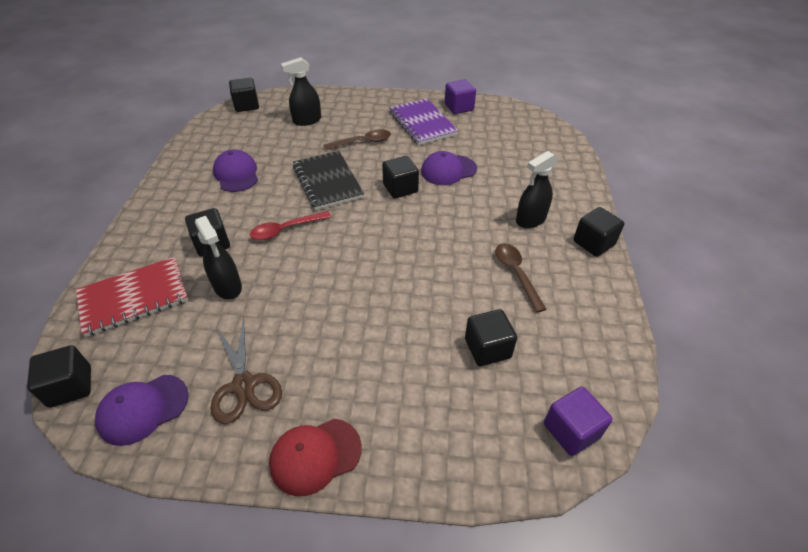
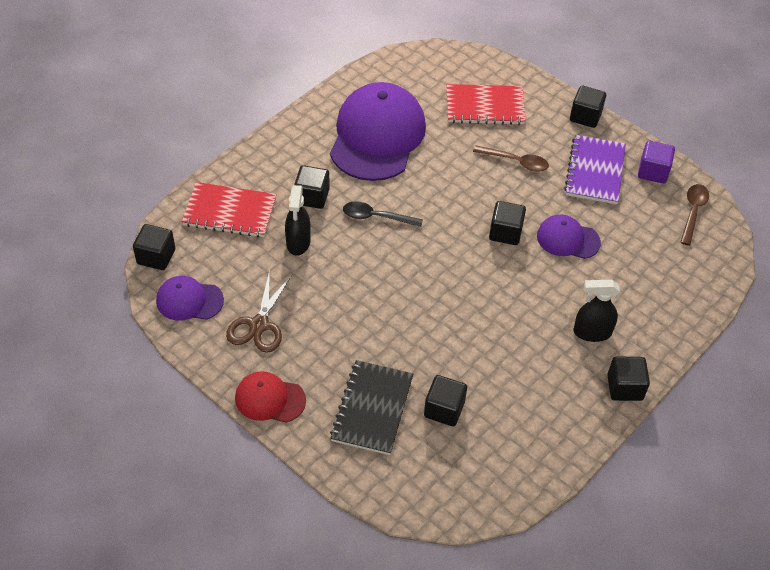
camera: 35 degrees right, 5 degrees up
purple cap [213,150,258,192] -> purple cap [330,82,426,181], size x2.03
black cube [229,78,259,112] -> black cube moved to [570,86,606,128]
red spoon [250,211,331,240] -> black spoon [343,201,423,227]
black spray bottle [281,57,321,126] -> red notebook [447,84,526,125]
black notebook [293,151,364,210] -> black notebook moved to [330,360,413,455]
brown spoon [495,243,547,313] -> brown spoon moved to [680,184,709,246]
purple cube [544,387,612,456] -> none

